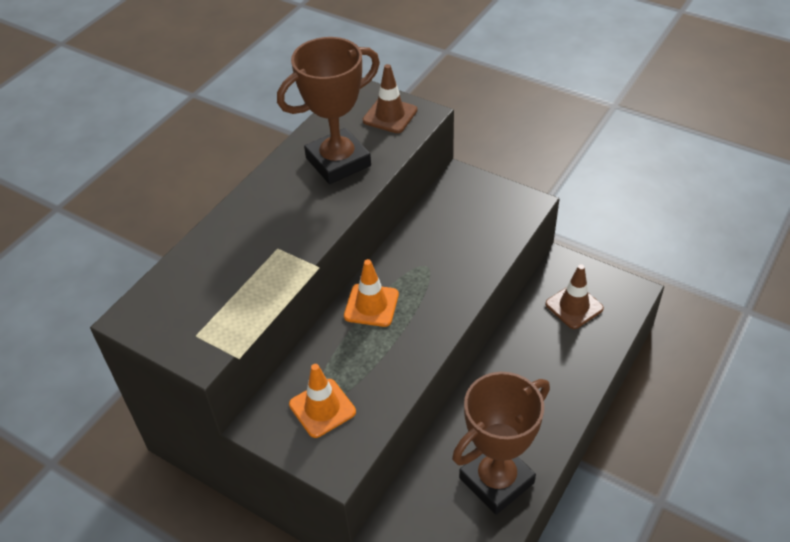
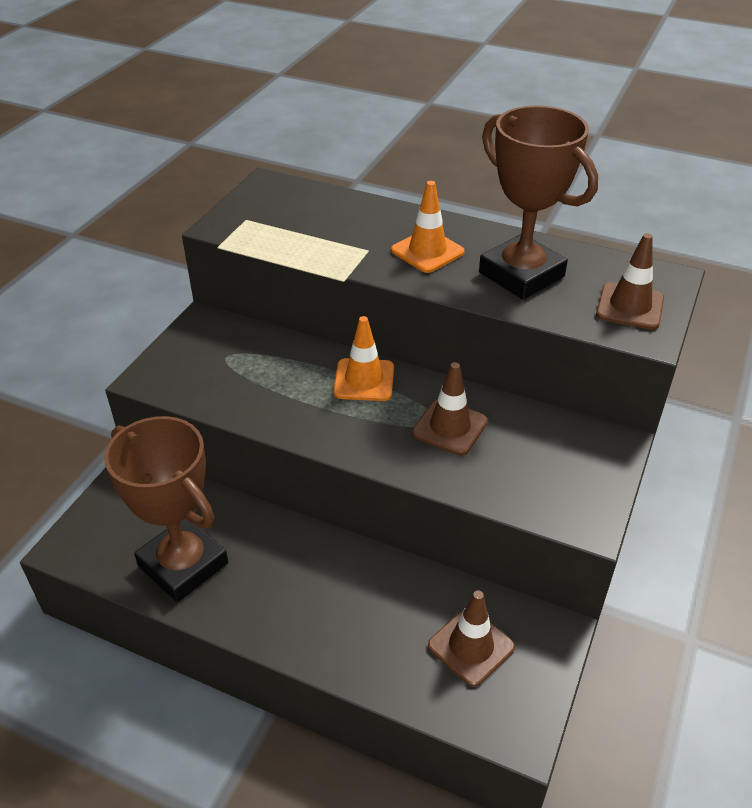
camera: 80 degrees right, 5 degrees down
orange traffic cone [289,364,356,438] -> orange traffic cone moved to [391,181,465,273]
none -> brown traffic cone [412,362,488,455]

